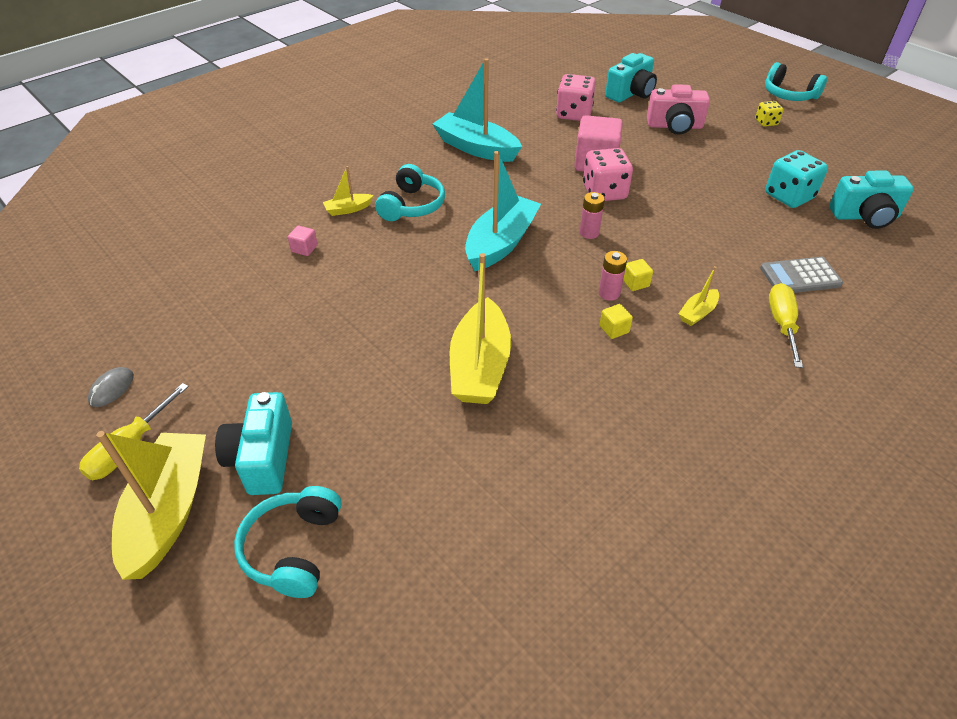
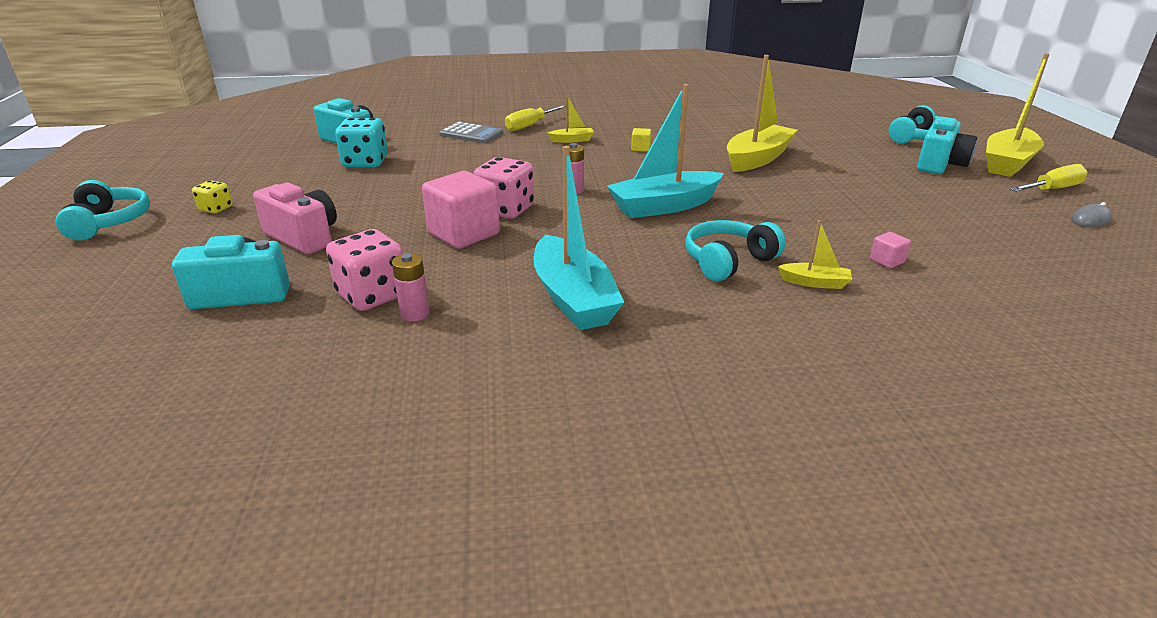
camera: 145 degrees left, 15 degrees down
pink battery [599,251,627,301] -> pink battery moved to [392,253,430,322]
yellow cube [623,259,653,291] -> none

